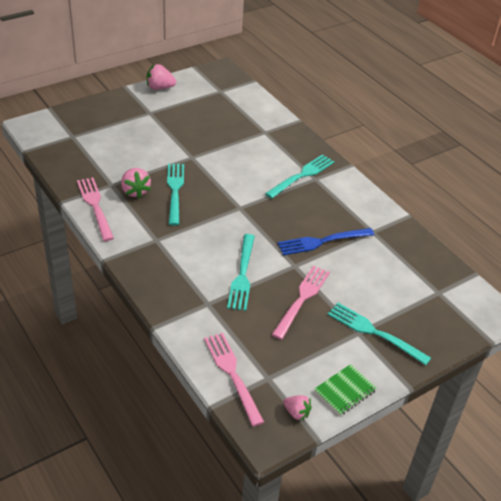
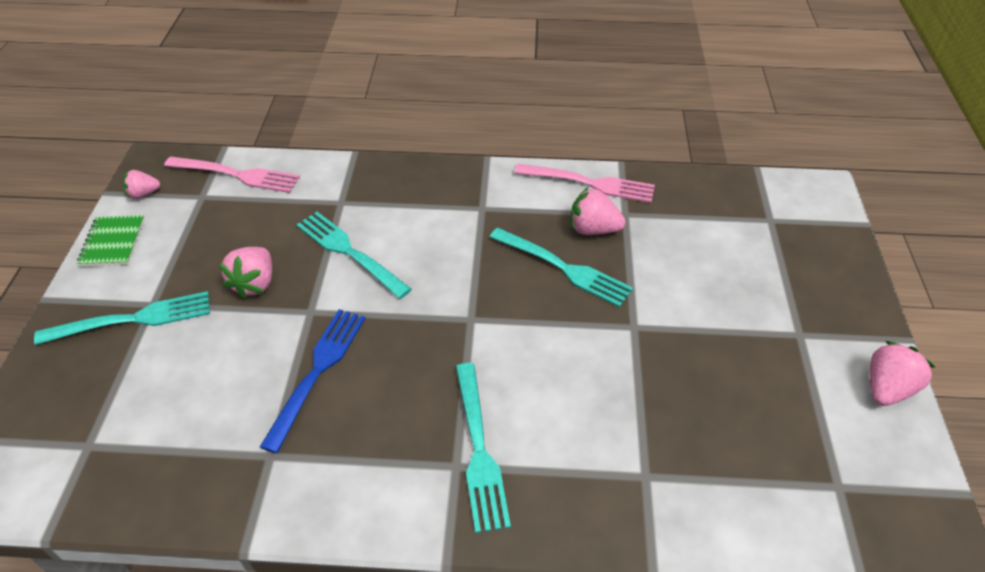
camera: 130 degrees right, 5 degrees up
pink fork [271,265,330,340] -> pink strawberry [219,247,272,299]

